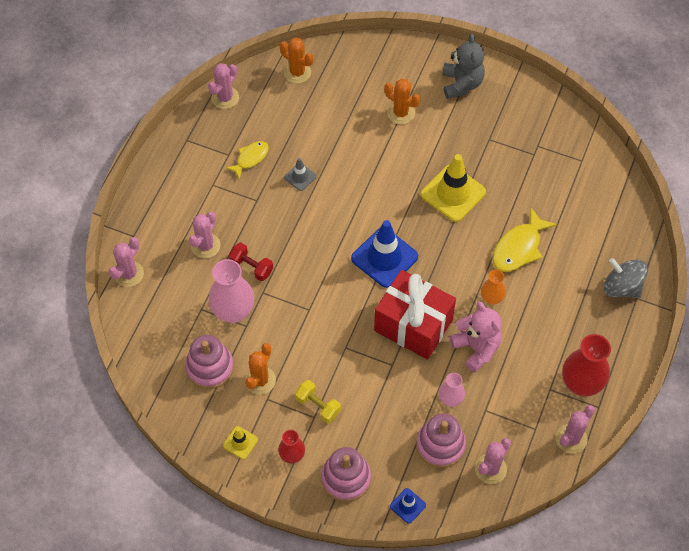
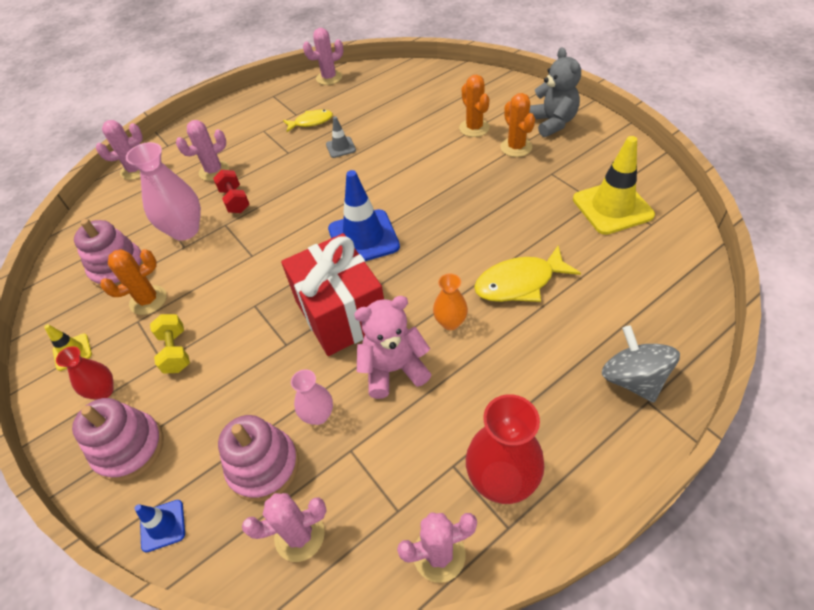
camera: 35 degrees right, 10 degrees down
orange cactus [280,37,313,83] -> orange cactus moved to [500,93,535,157]
yellow traffic cone [421,154,486,222] -> yellow traffic cone moved to [573,136,655,235]
grey teddy bear [442,33,485,99] -> grey teddy bear turned 45 degrees counterclockwise [529,47,581,137]
pink teddy bear [450,301,502,372] -> pink teddy bear turned 105 degrees counterclockwise [354,296,432,399]

